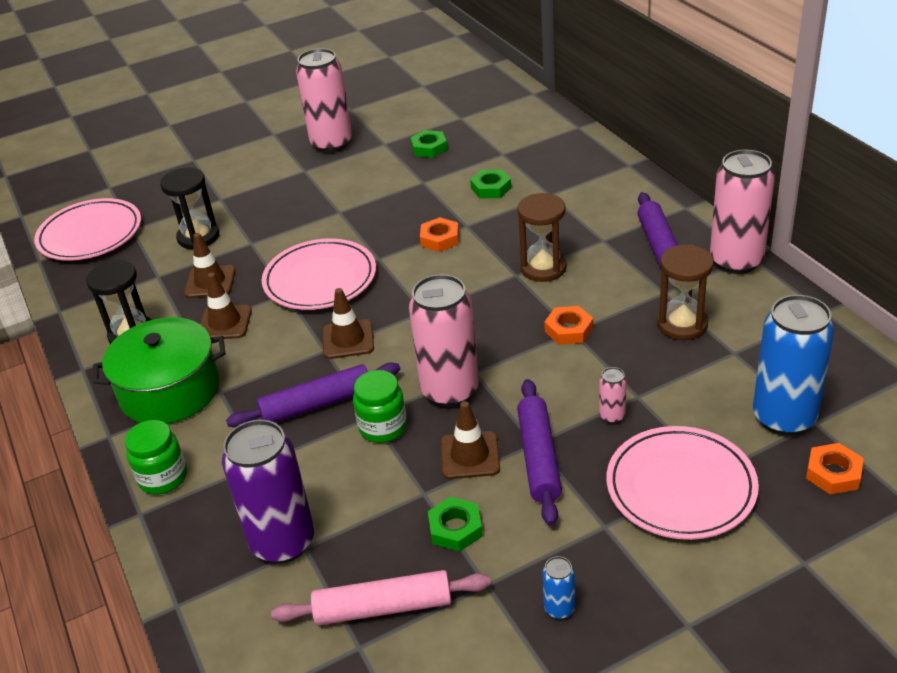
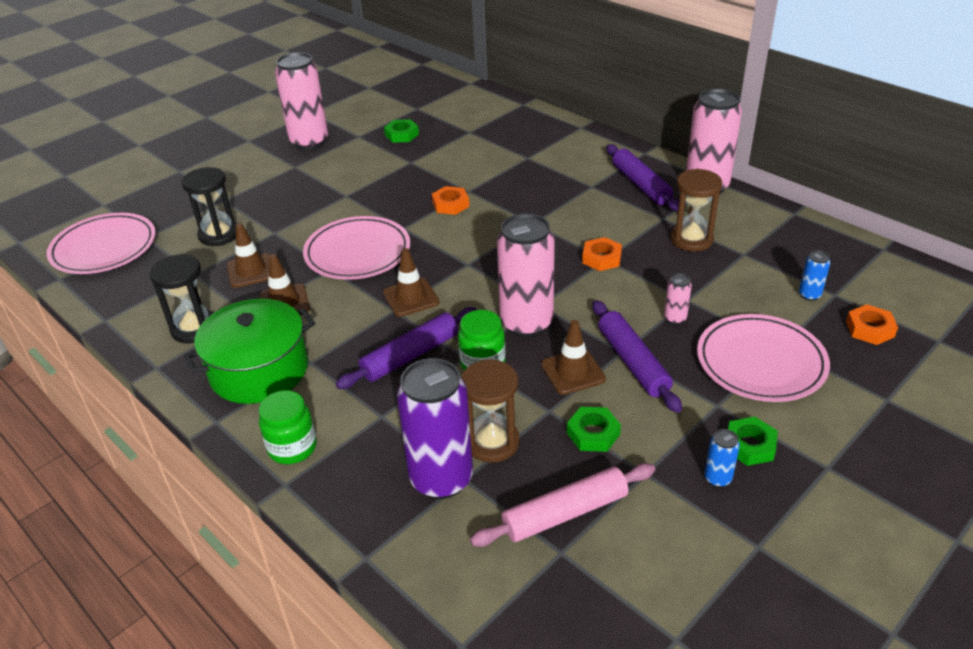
camera: 20 degrees left, 0 degrees up
green nut [470,169,511,198] -> green nut moved to [728,417,778,466]
brown hourglass [517,193,567,282] -> brown hourglass moved to [461,359,520,463]
blue can [753,295,835,436] -> blue can [799,251,830,301], size x0.42

